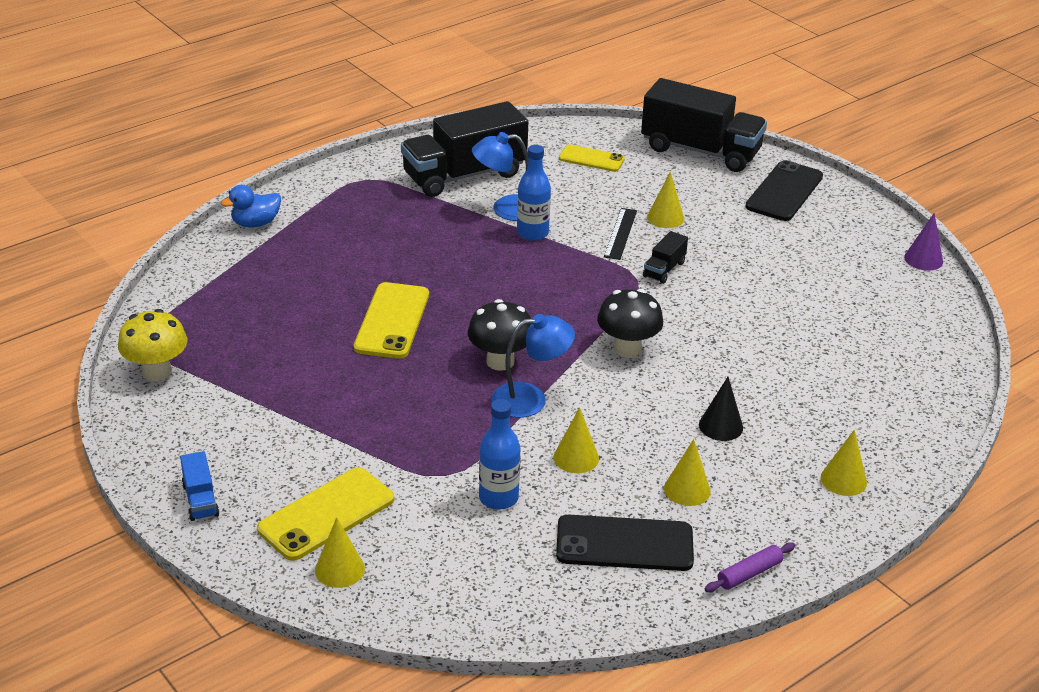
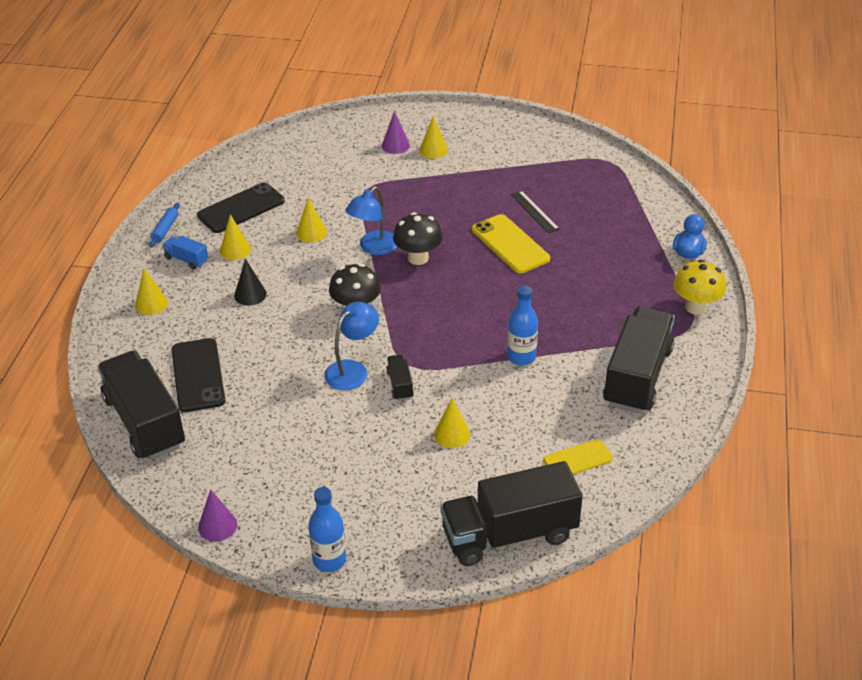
camera: 140 degrees right, 5 degrees up
yellow mushroom [118,309,187,381] -> yellow mushroom moved to [673,260,726,315]
blue truck [180,451,219,521] -> blue truck moved to [162,236,208,270]
yellow phone [257,467,394,561] -> purple cone [382,111,410,154]
yellow cone [315,517,365,588] -> yellow cone moved to [419,116,448,159]
blue lamp [472,132,529,221] -> blue lamp moved to [324,302,379,390]
blue bottle [479,399,520,510] -> blue bottle moved to [309,487,346,572]
black ruler [604,208,637,260] -> black ruler moved to [510,190,559,233]
purple rolling pin [705,542,795,592] -> blue rolling pin [149,203,180,248]
black phone [745,160,823,221] -> black phone moved to [171,338,226,412]
none -> black truck [97,350,185,460]

